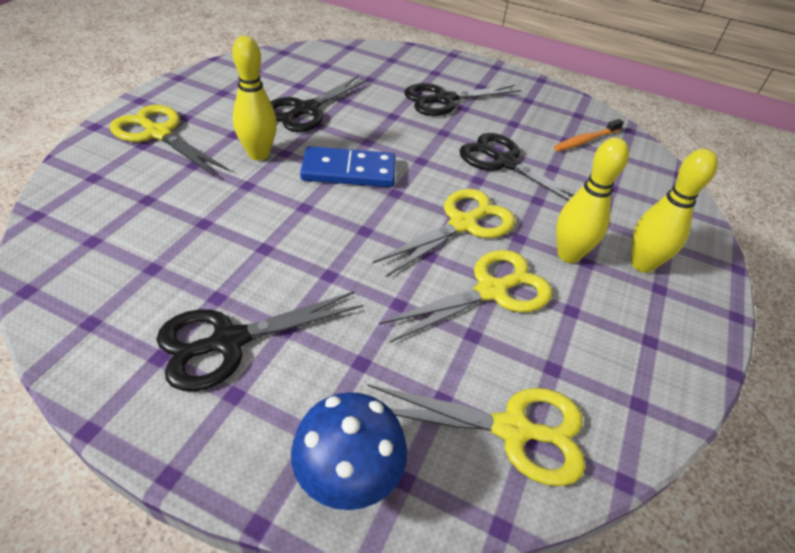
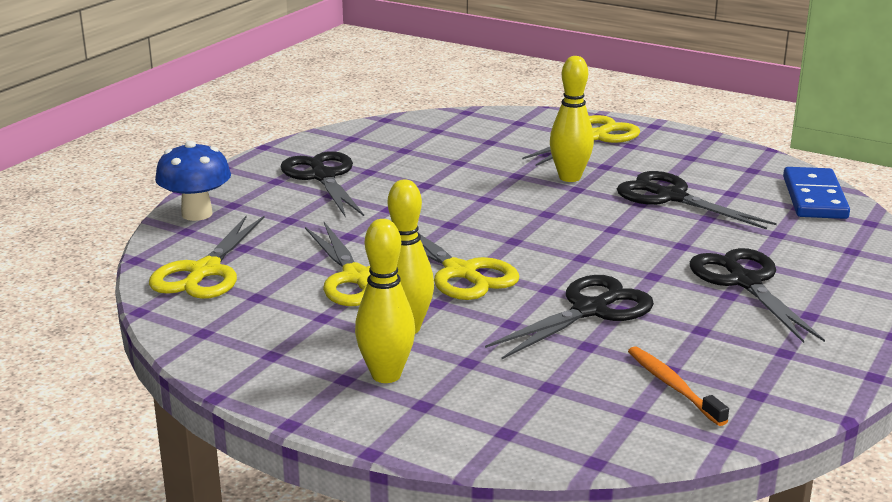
camera: 100 degrees right, 20 degrees down
blue domino [300,146,396,187] -> blue domino moved to [783,167,850,219]

